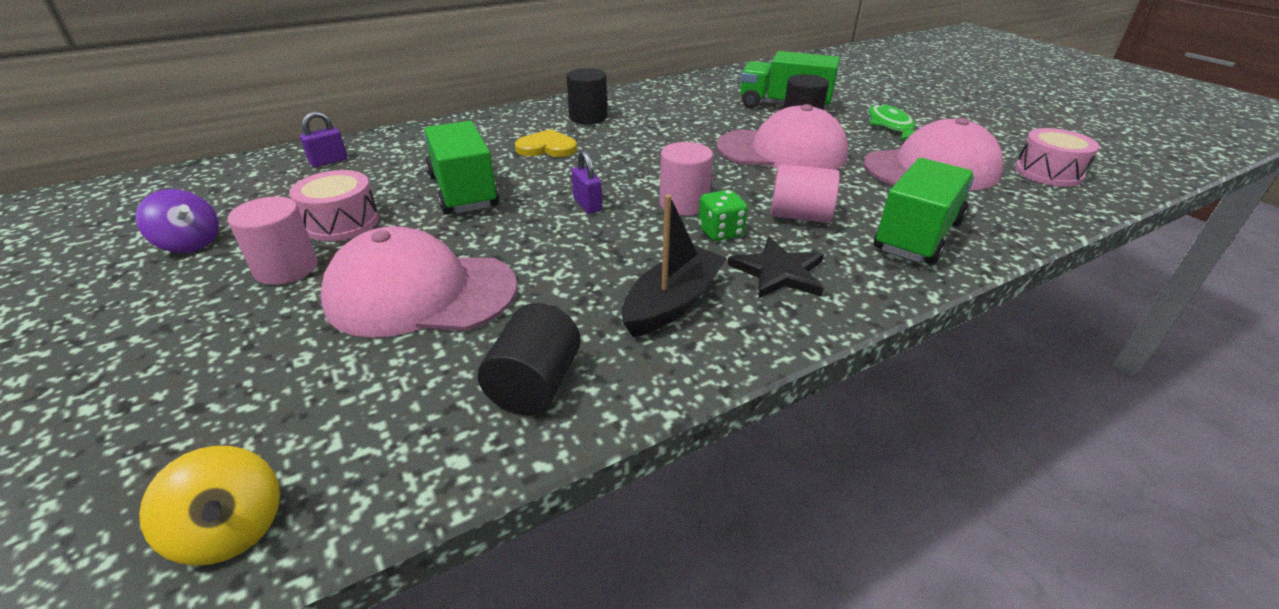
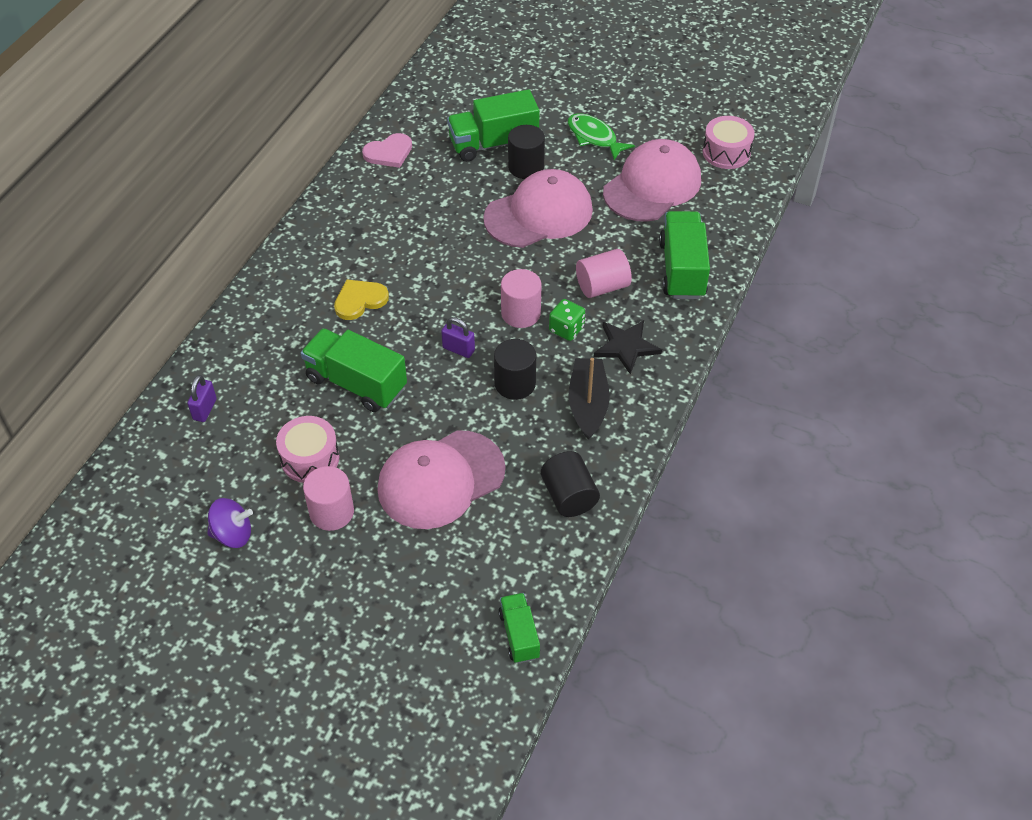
camera: 35 degrees left, 15 degrees up
yellow spinning top [139,446,280,566] -> green truck [498,593,540,663]
black cylinder [567,68,607,124] -> black cylinder moved to [494,339,536,400]
none -> pink heart [362,133,412,168]

